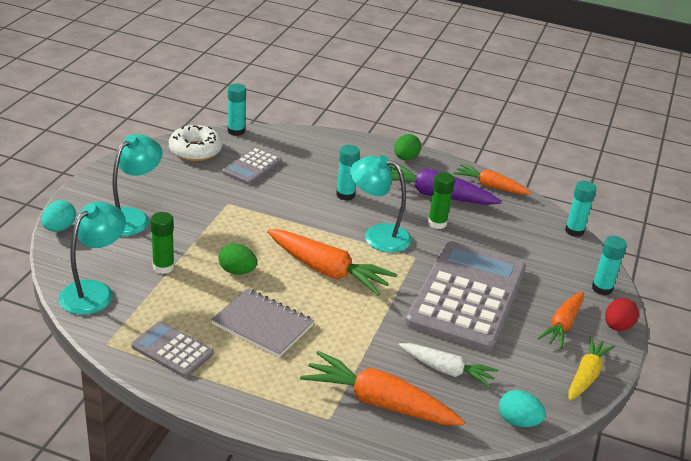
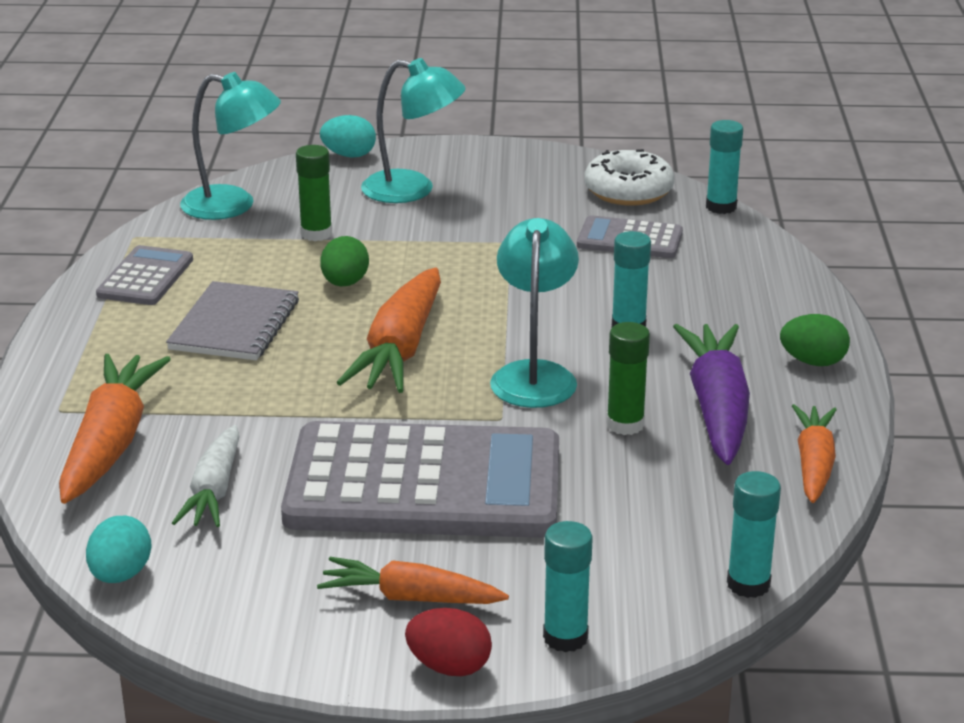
camera: 75 degrees right, 5 degrees down
yellow carrot [568,336,615,400] -> none

